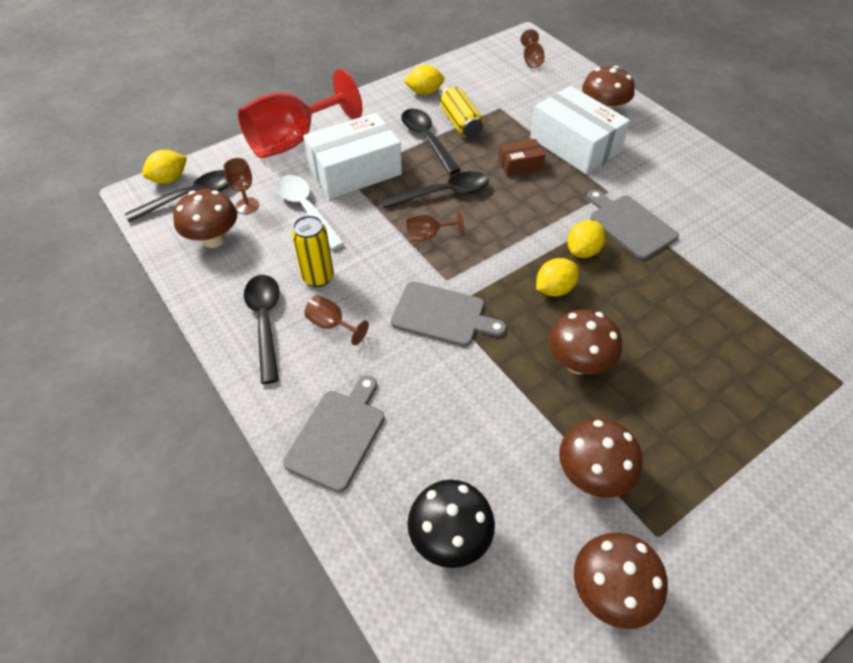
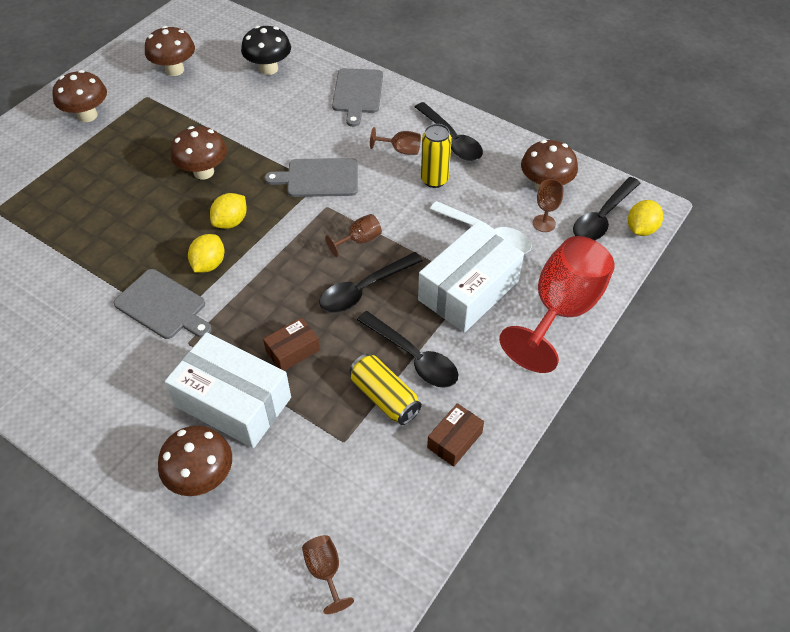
camera: 160 degrees right, 0 degrees up
yellow lemon [404,65,445,95] -> brown box [427,403,484,467]
brown mushroom [559,418,642,498] -> brown mushroom moved to [52,70,107,122]

